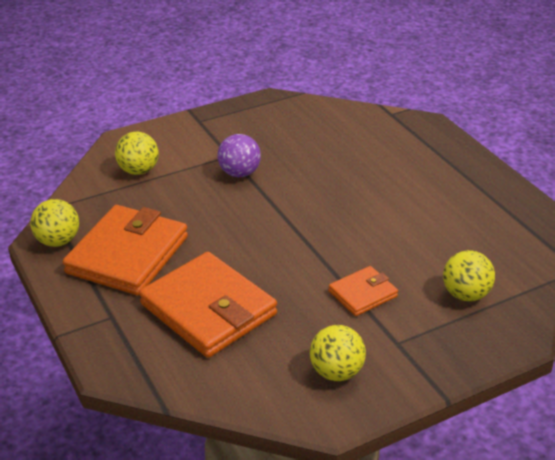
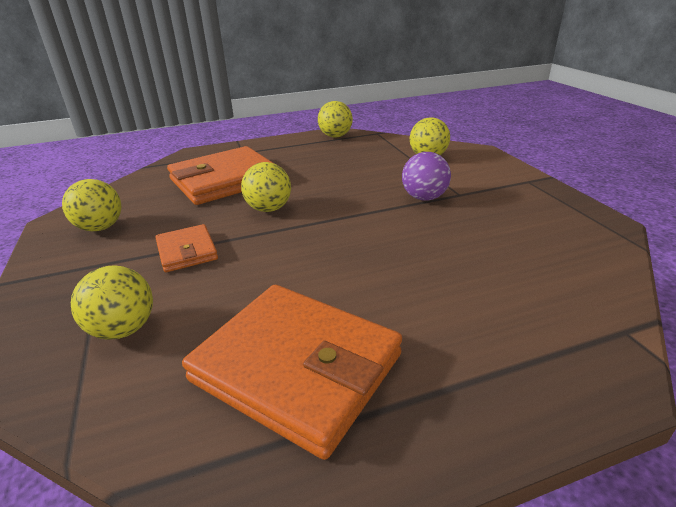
camera: 100 degrees right, 5 degrees down
orange wallet [63,205,188,295] -> orange wallet moved to [182,285,402,460]
none -> yellow ball [241,162,291,212]

